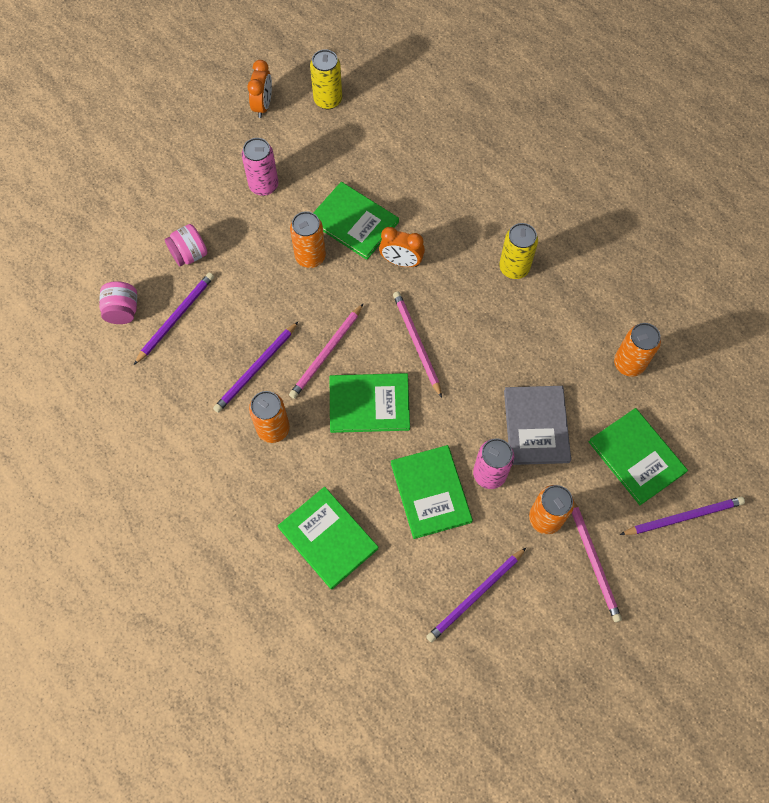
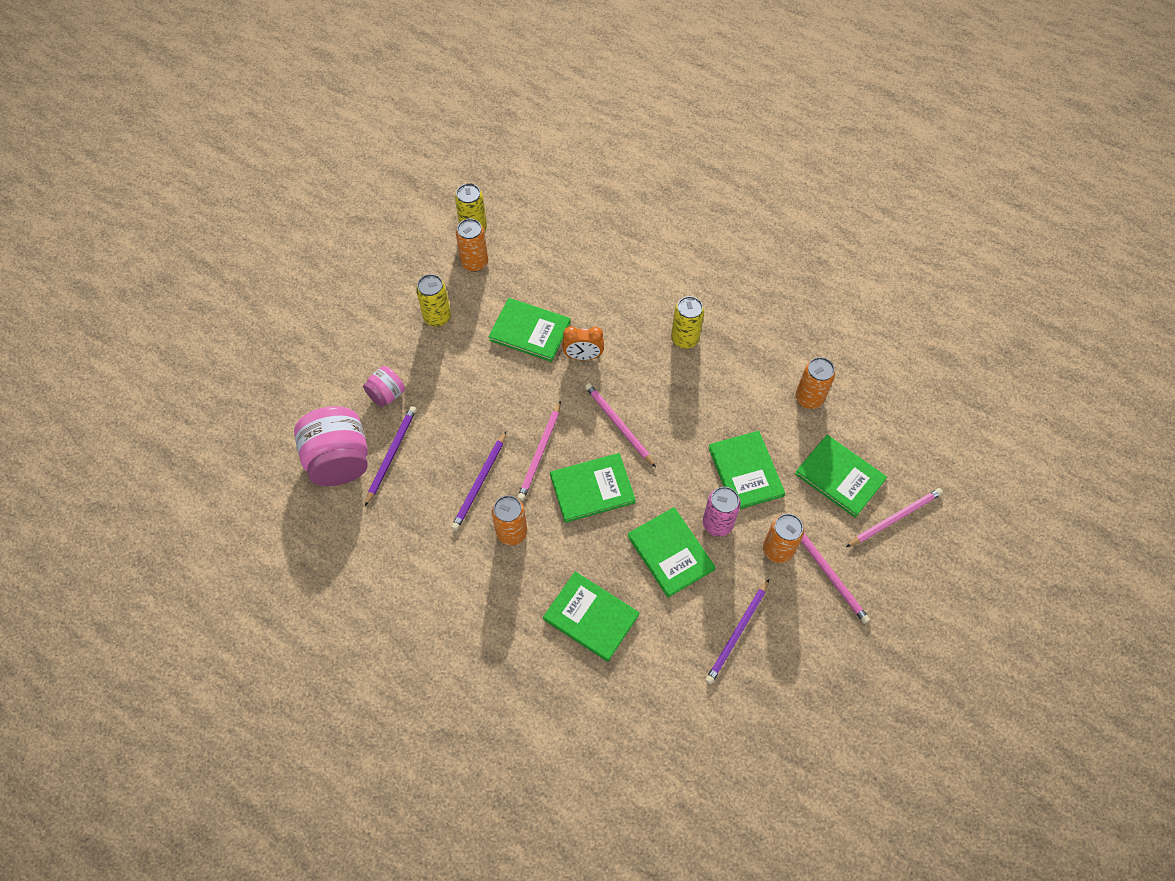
camera: 15 degrees left, 5 degrees down
pink jar [99,281,137,324] -> pink jar [294,406,368,486], size x1.91
pink can [242,138,278,196] -> yellow can [416,274,451,327]
orange clock [247,60,272,118] -> none
orange can [290,211,326,268] -> orange can moved to [456,219,488,272]
grey book [504,386,571,465] -> green book [708,431,785,509]
purple pencil [619,497,745,535] -> pink pencil [846,488,943,547]

